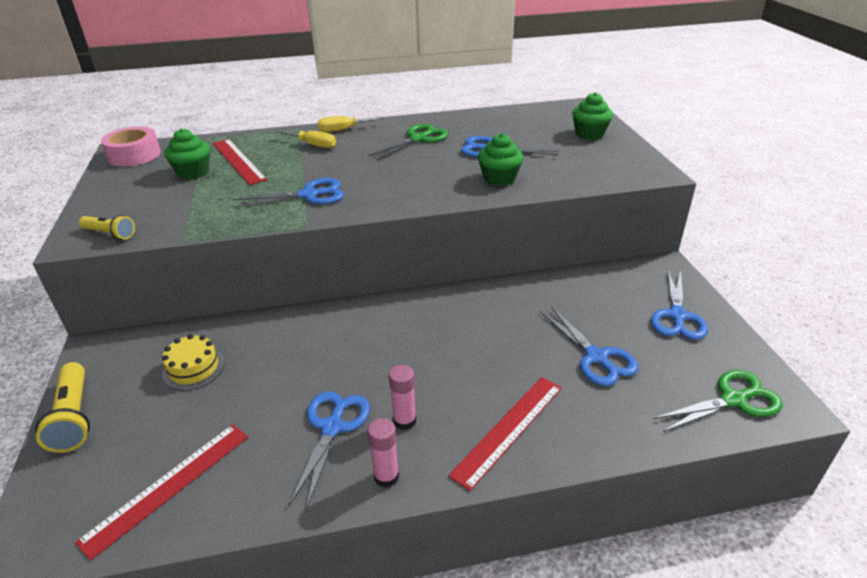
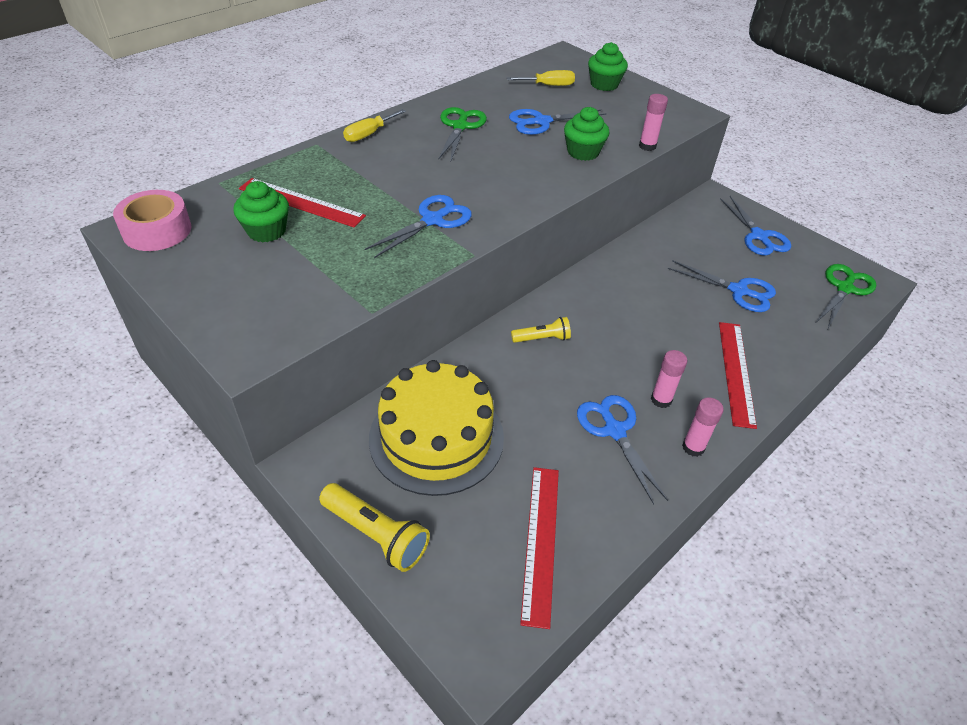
camera: 35 degrees left, 10 degrees up
yellow flashlight [79,215,135,240] -> yellow flashlight moved to [511,317,571,343]
yellow cake [162,334,225,391] -> yellow cake [369,360,504,496], size x2.09
yellow screwdriver [276,130,336,148] -> yellow screwdriver moved to [507,70,575,86]
none -> pink glue stick [639,94,668,151]

